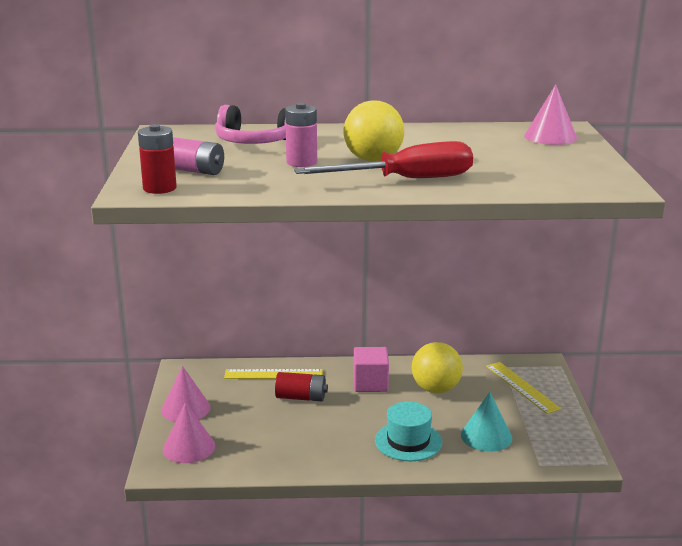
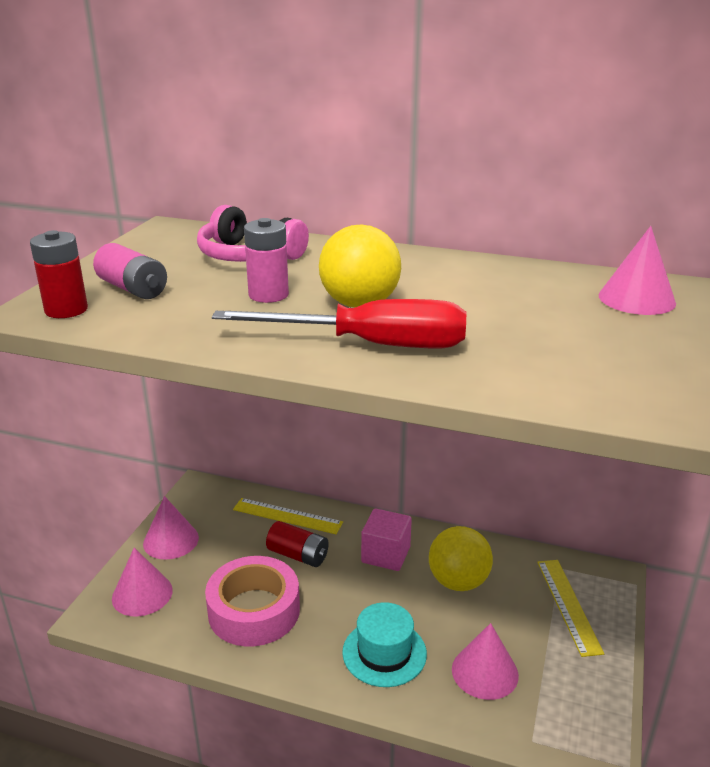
camera: 20 degrees right, 5 degrees up
turquoise cone [461,392,512,452] -> pink cone [452,623,519,700]
none -> pink tape [205,556,300,647]

